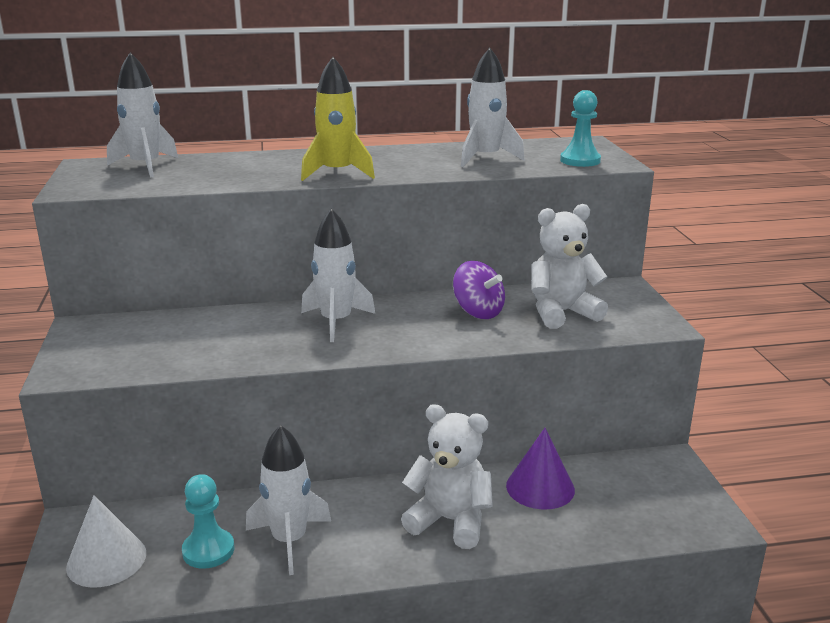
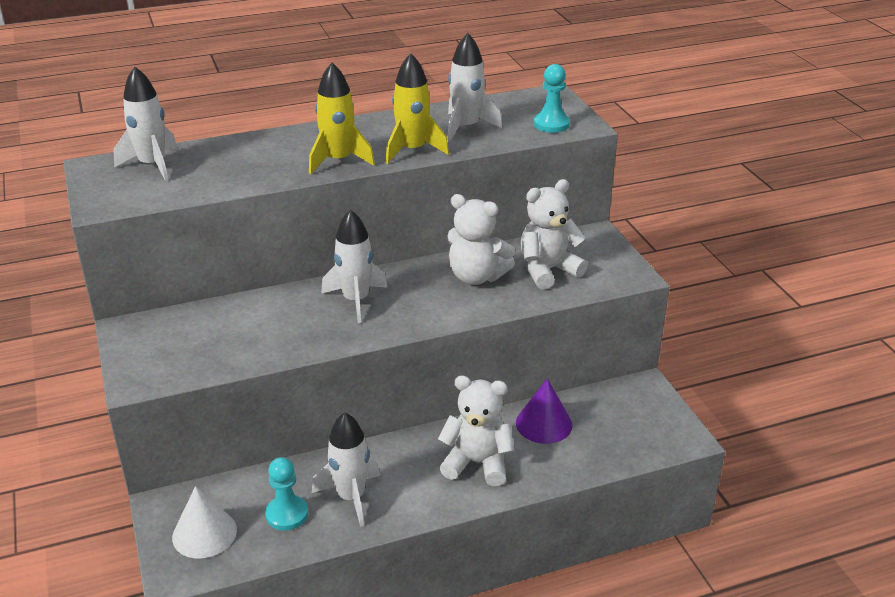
camera: 10 degrees left, 10 degrees up
purple spinning top [453,261,505,319] -> white teddy bear [448,194,515,285]
none -> yellow rocket [386,53,449,164]

